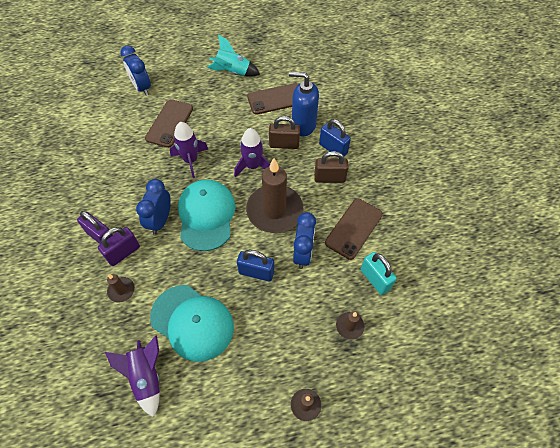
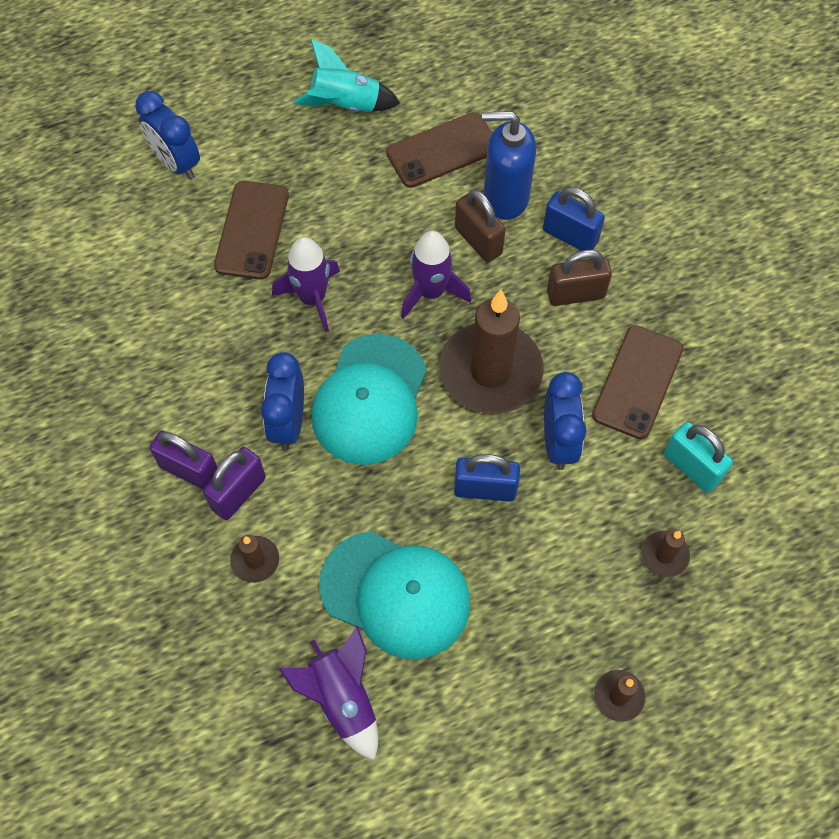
camera: 10 degrees left, 5 degrees up
turquoise cap [178,179,235,251] -> turquoise cap turned 150 degrees counterclockwise [312,334,427,465]
brown padlock [269,116,300,149] -> brown padlock turned 60 degrees clockwise [455,189,506,262]

